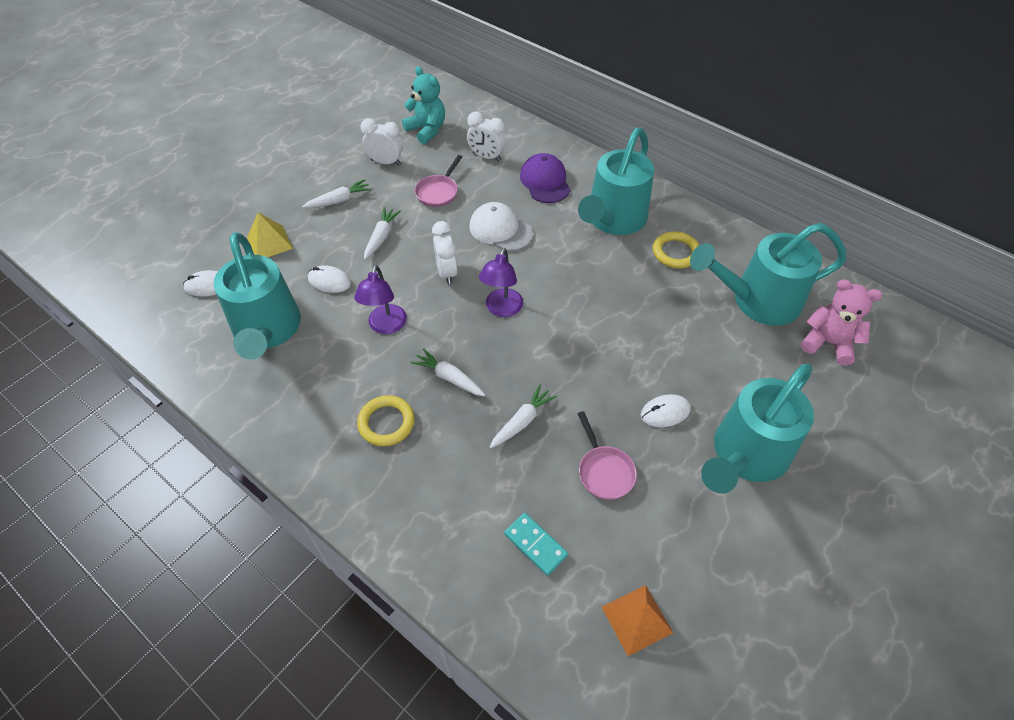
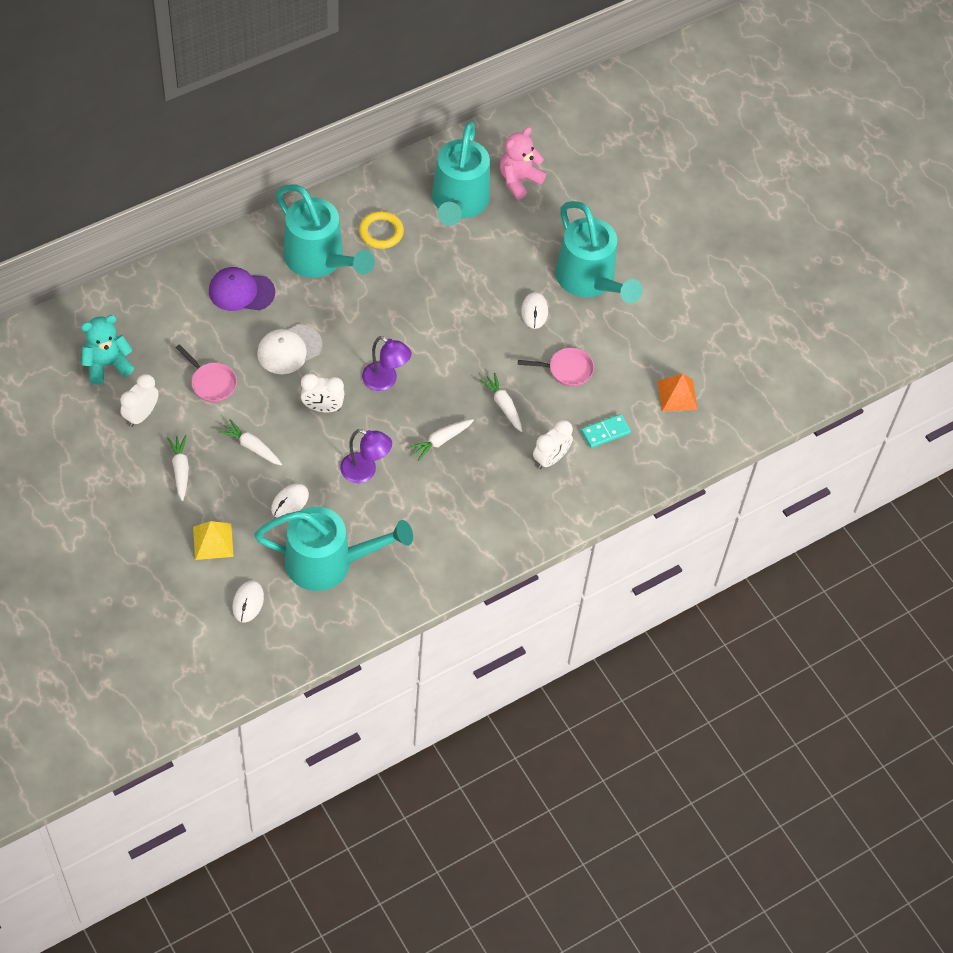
camera: 75 degrees left, 5 degrees up
yellow ring [357,395,415,446] -> none
white clock [467,112,506,162] -> white clock moved to [533,420,573,469]

